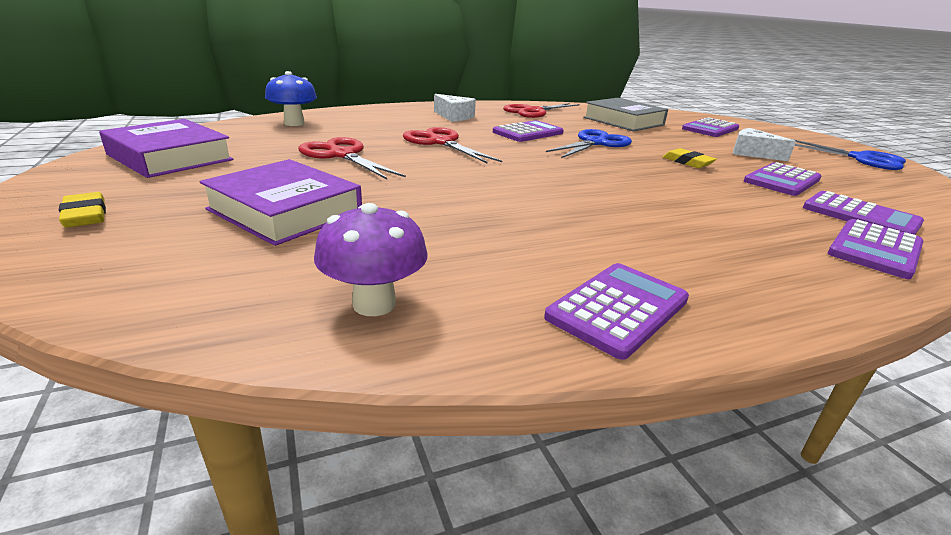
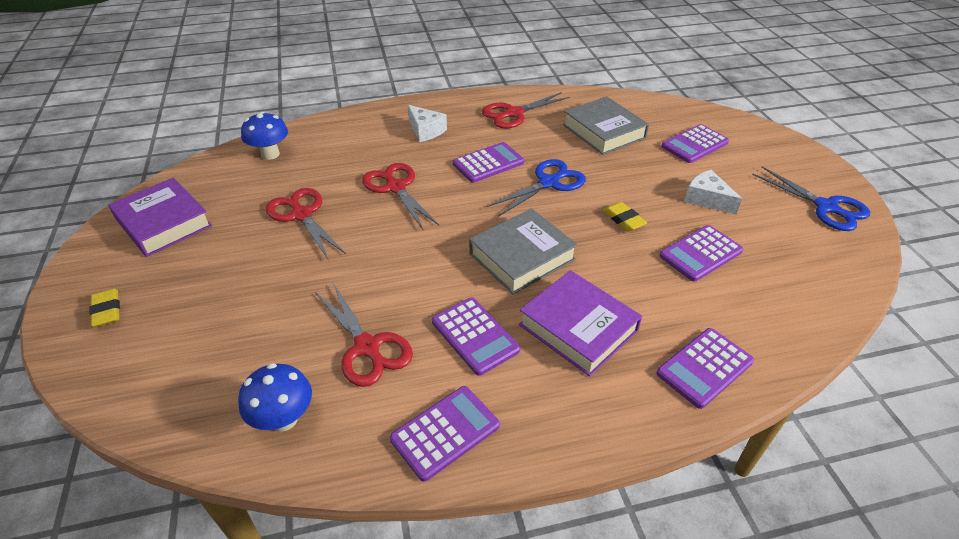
camera: 10 degrees right, 15 degrees up
purple book [199,159,362,246] -> purple book moved to [519,270,642,377]
purple mushroom [314,203,428,316] -> blue mushroom [238,363,312,432]
purple calculator [803,191,924,235] -> purple calculator moved to [432,298,520,376]
none -> red scissors [315,283,413,387]
none -> grey book [469,208,578,294]

